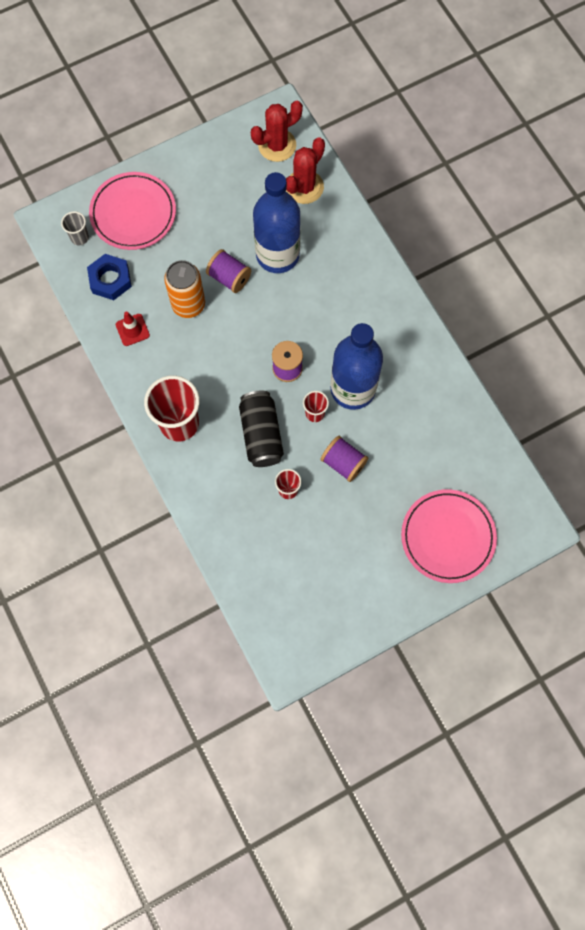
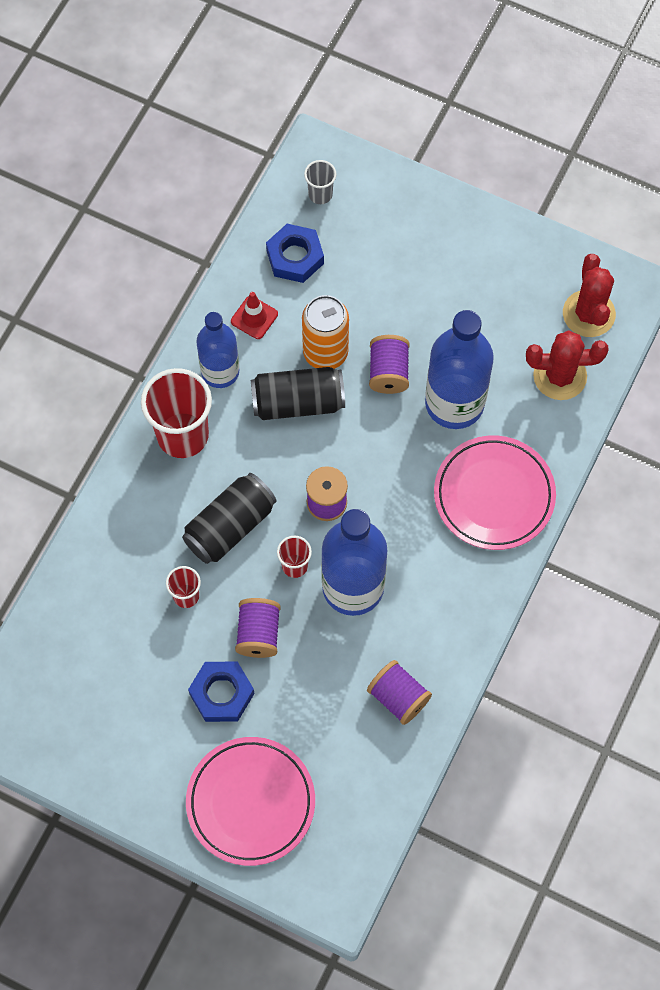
camera: 55 degrees right, 5 degrees down
pink plate [89,172,176,250] -> pink plate moved to [434,435,556,550]
red cactus [251,101,303,162] -> red cactus turned 60 degrees clockwise [563,254,616,337]
none -> blue nut [188,661,254,722]
none -> blue bottle [196,312,239,388]
none -> black can [251,367,345,420]
none -> purple spool [367,660,432,725]

